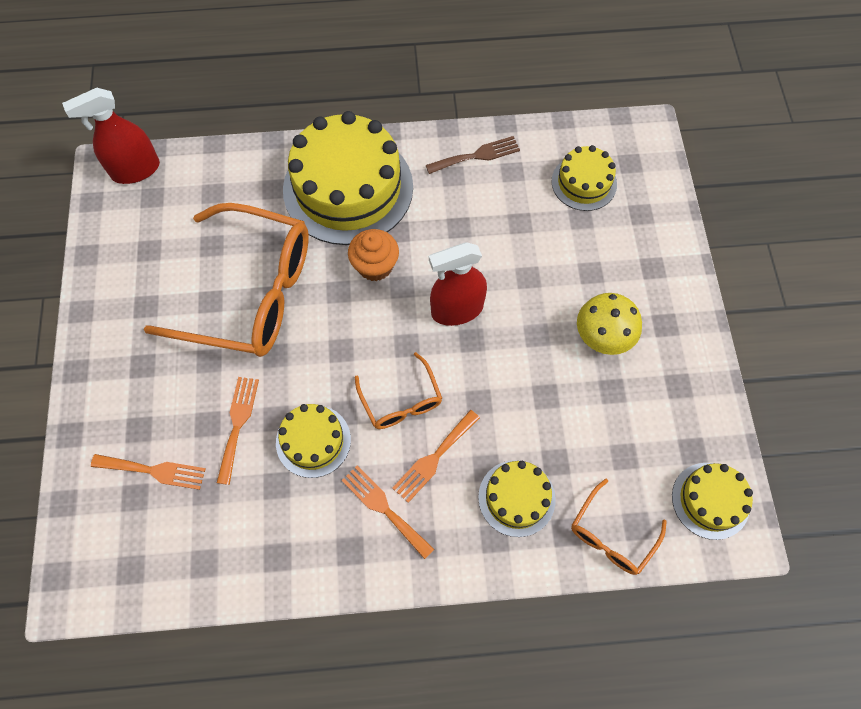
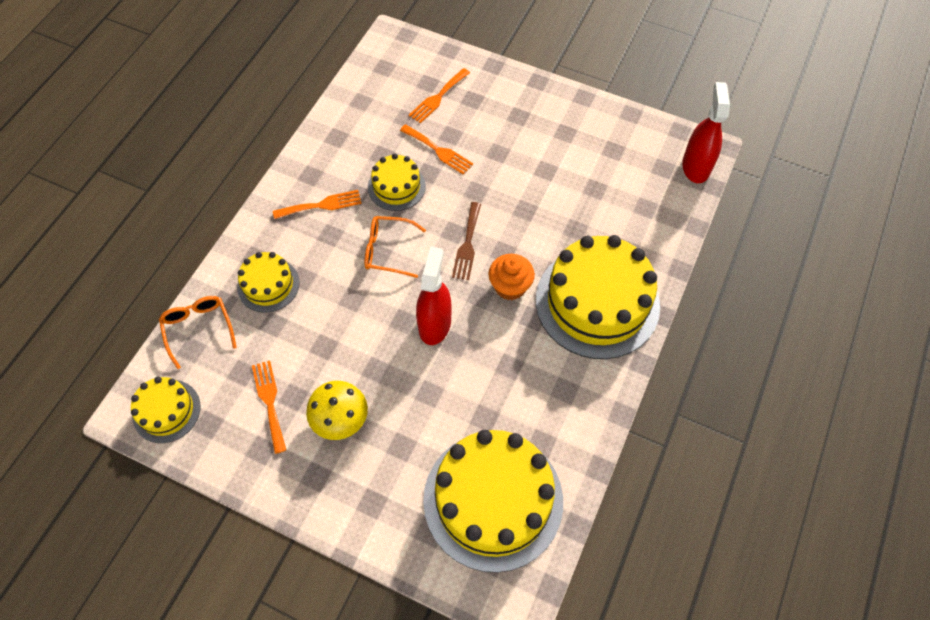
camera: 120 degrees right, 5 degrees down
orange glasses [144,203,309,357] -> none
orange fork [392,410,480,503] -> orange fork moved to [252,360,286,454]
brown fork [426,136,520,174] -> brown fork moved to [452,202,481,280]
yellow cake [551,145,617,211] -> yellow cake [423,430,563,573], size x1.99

